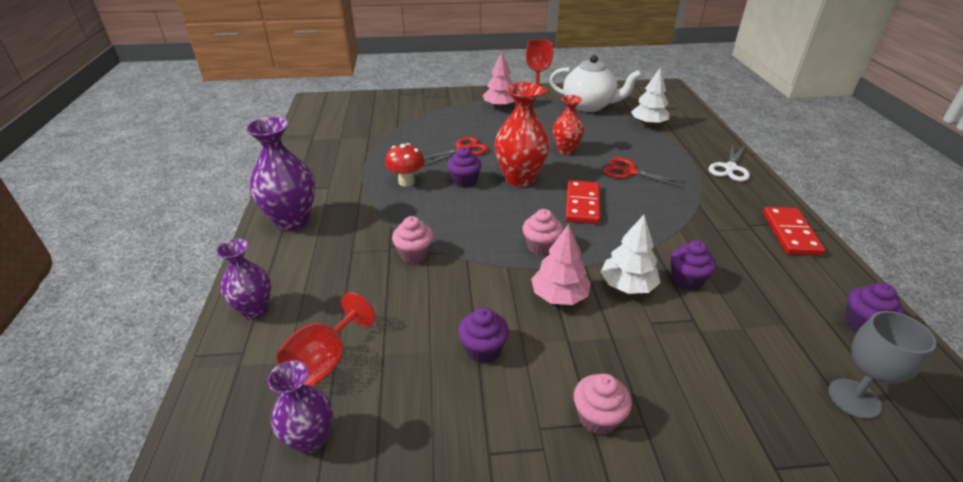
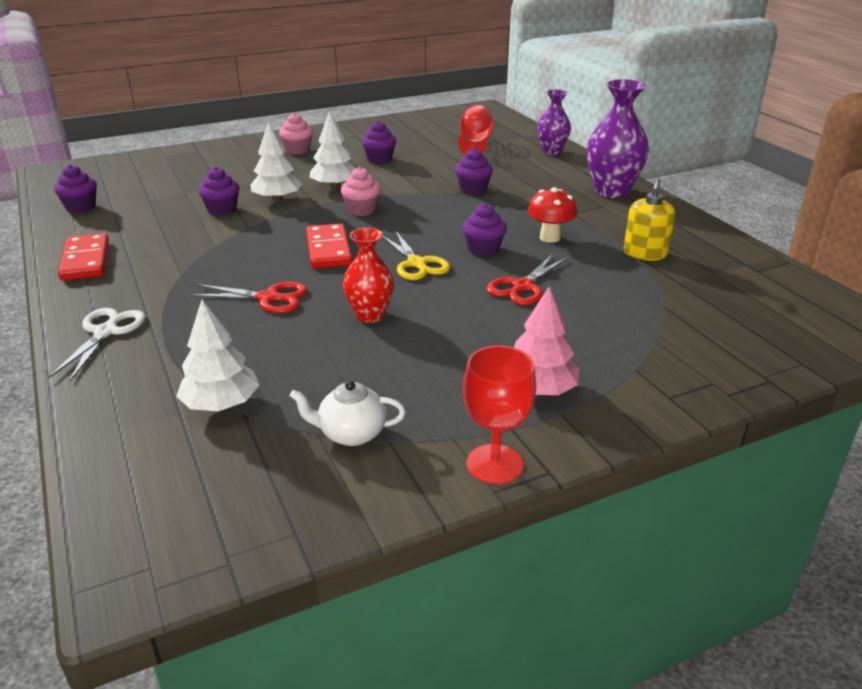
camera: 160 degrees right, 5 degrees down
purple vase [267,360,333,454] -> none
pink cupcake [392,216,434,264] -> purple cupcake [455,148,493,195]
red vase [494,82,550,187] -> yellow scissors [382,231,450,280]
pink tree [531,224,591,305] -> white tree [310,111,355,189]
white teapot [550,55,642,112] -> white teapot [290,380,406,446], size x0.54
grey goblet [828,311,936,419] -> none
none -> yellow soap dispenser [624,178,675,261]

